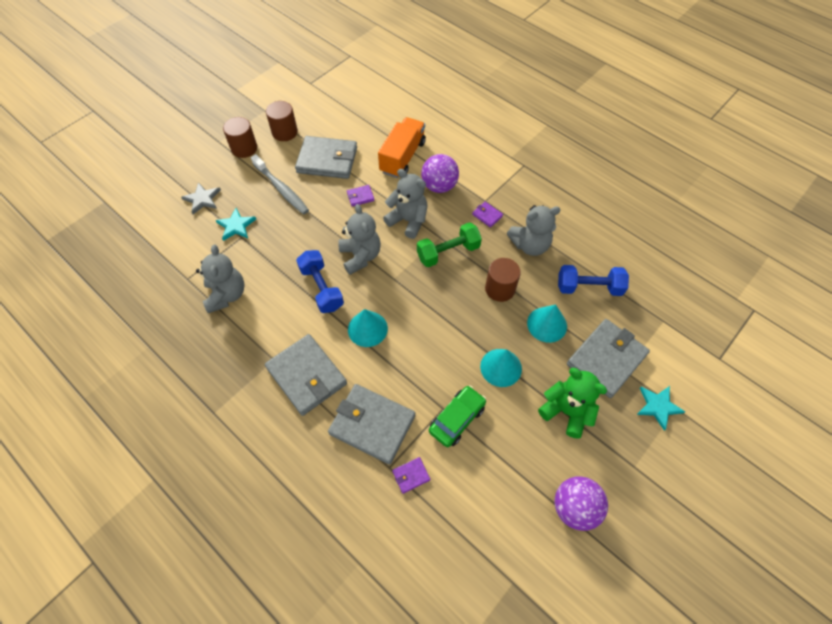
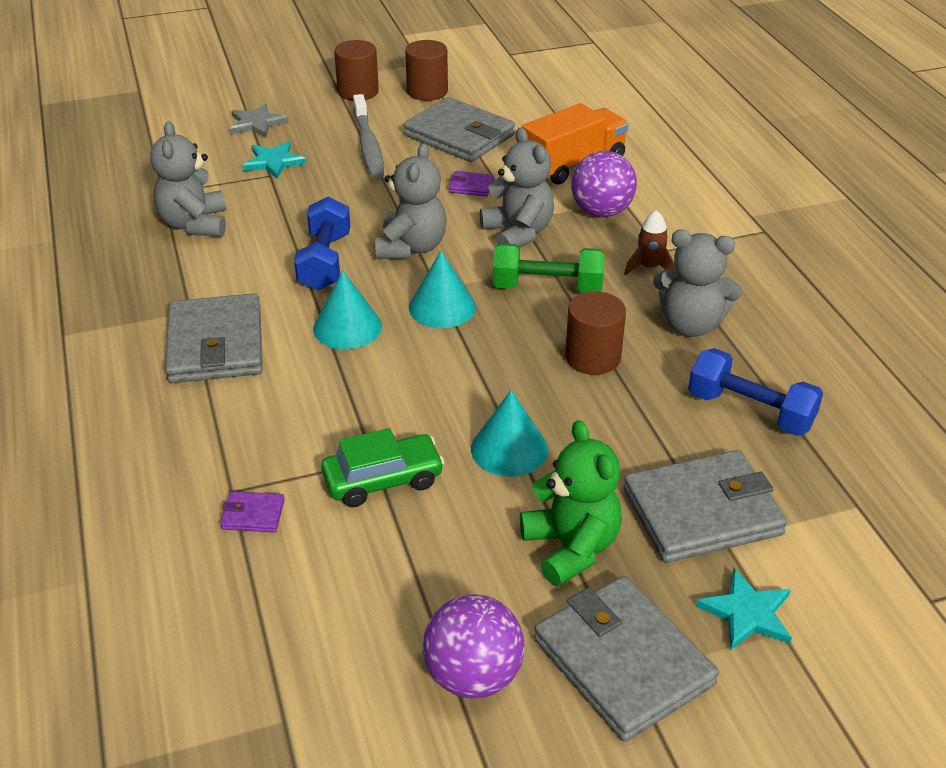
camera: 30 degrees right, 20 degrees down
grey teddy bear [196,245,245,313] -> grey teddy bear turned 150 degrees clockwise [150,121,226,237]
grey wallet [328,384,415,464] -> grey wallet moved to [534,576,719,742]
purple wallet [472,202,503,228] -> brown rocket [624,210,675,276]
turquoise cone [527,304,567,343] -> turquoise cone moved to [409,251,476,328]

